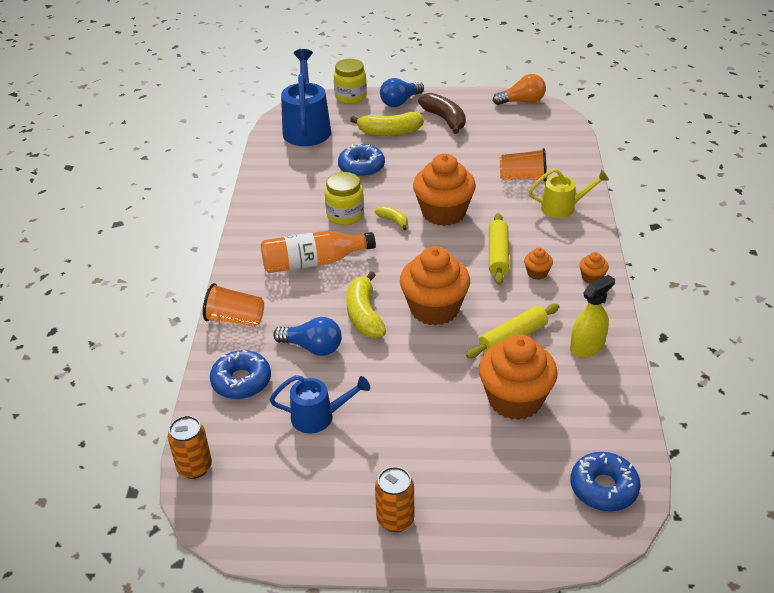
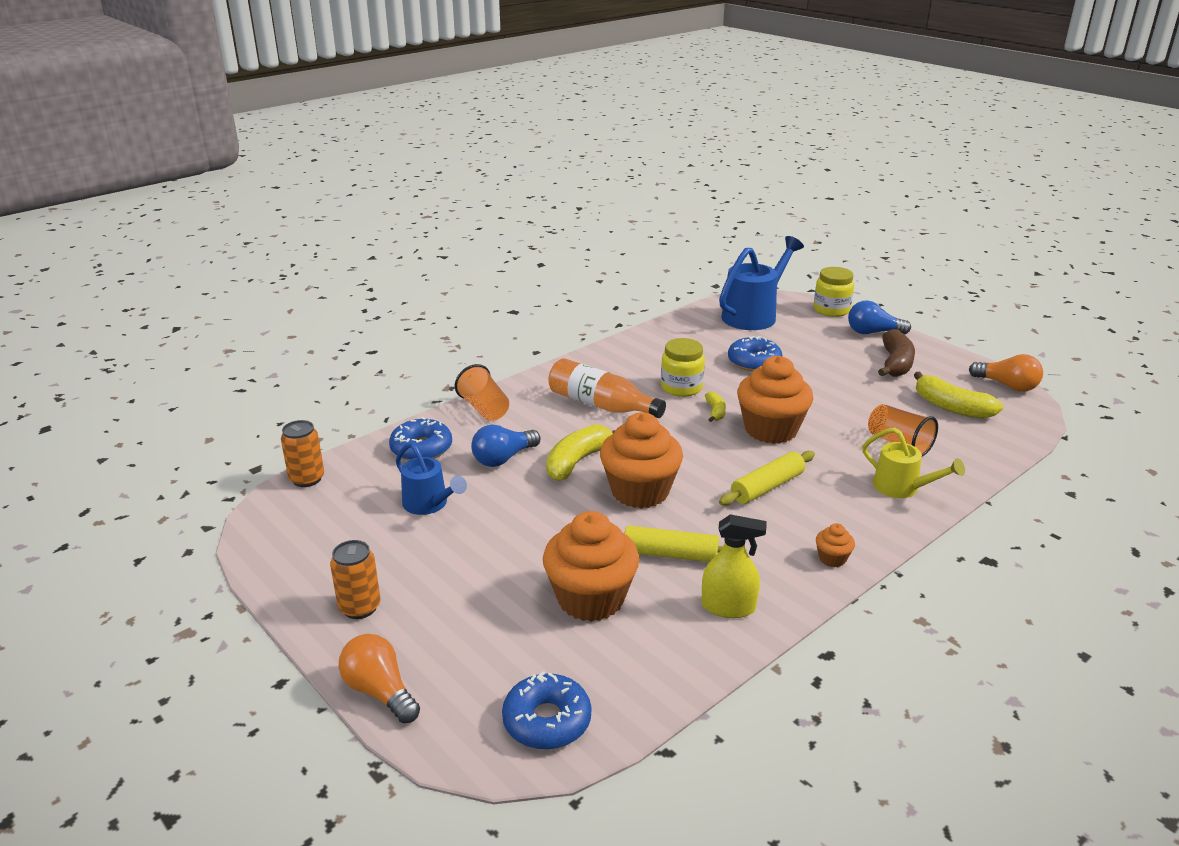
camera: 45 degrees right, 10 degrees down
blue light bulb [273,317,342,356] -> blue light bulb turned 75 degrees clockwise [471,425,540,467]
yellow banana [350,112,424,136] -> yellow banana moved to [914,372,1003,419]
orange cupcake [524,248,553,280] -> none
none -> orange light bulb [339,634,420,723]

